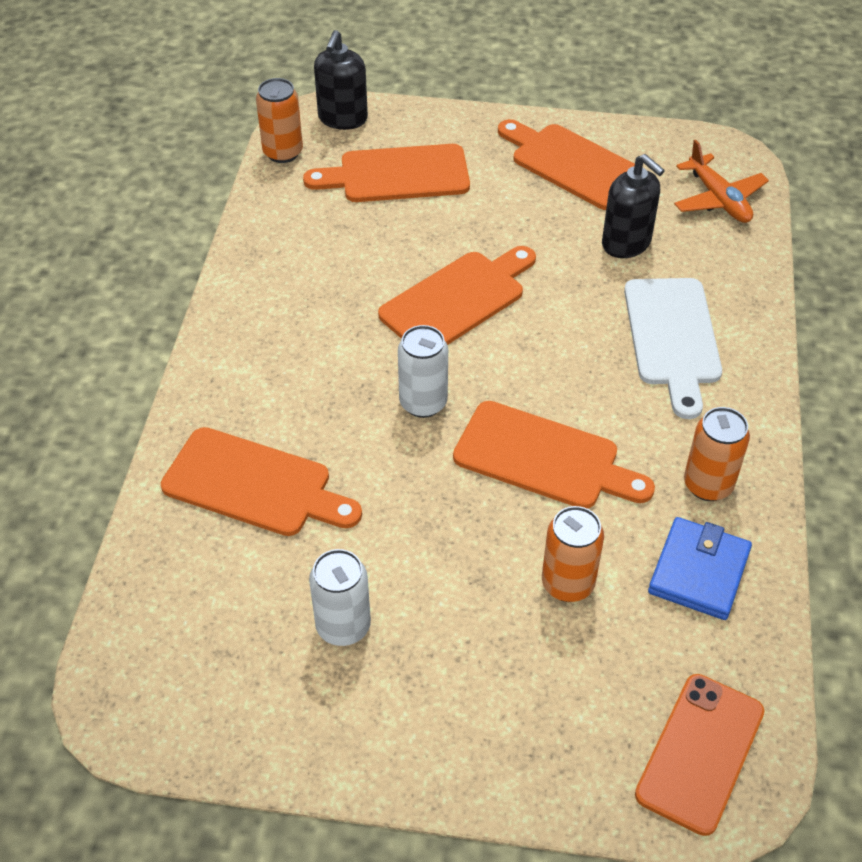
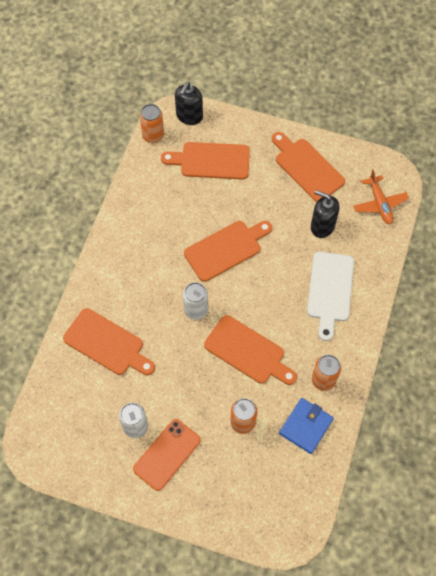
camera: 10 degrees right, 15 degrees up
black soap dispenser [602,154,665,258] -> black soap dispenser turned 150 degrees clockwise [311,190,339,238]
orange phone [635,674,765,836] -> orange phone moved to [133,419,201,491]

